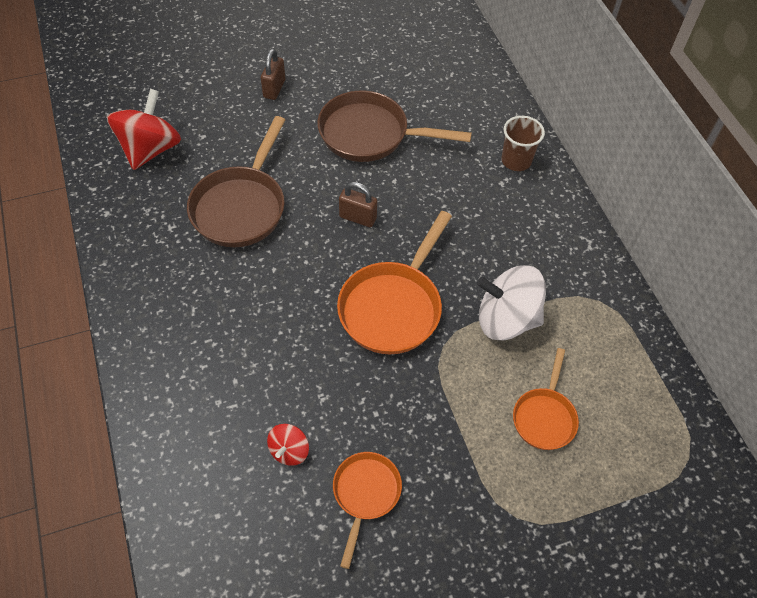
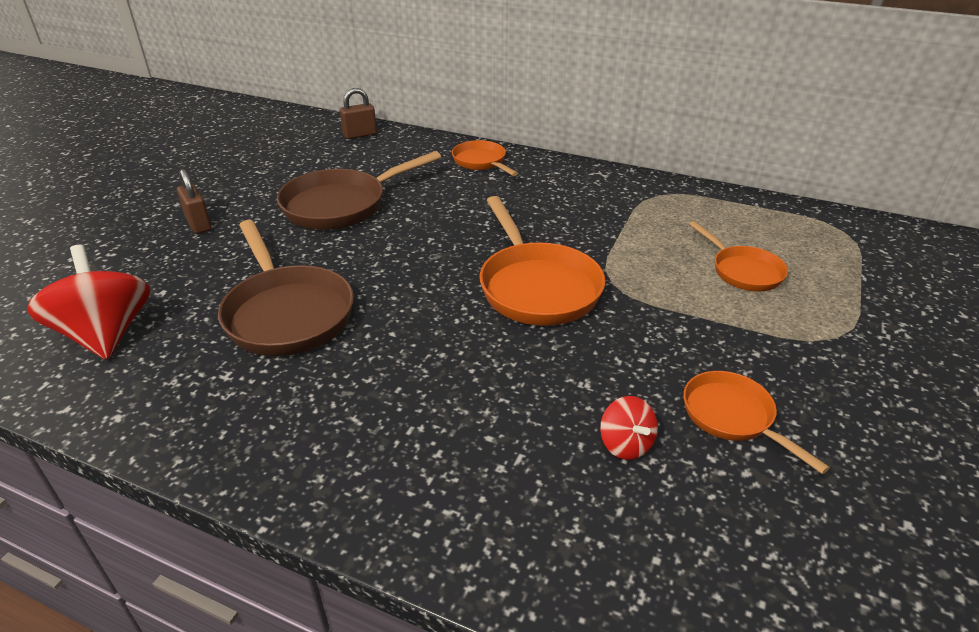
camera: 45 degrees left, 20 degrees down
brown padlock [339,182,377,227] -> brown padlock moved to [340,88,377,139]
white spinning top [477,265,546,340] -> none
brown cup [501,116,545,171] -> orange pan [452,140,518,176]

